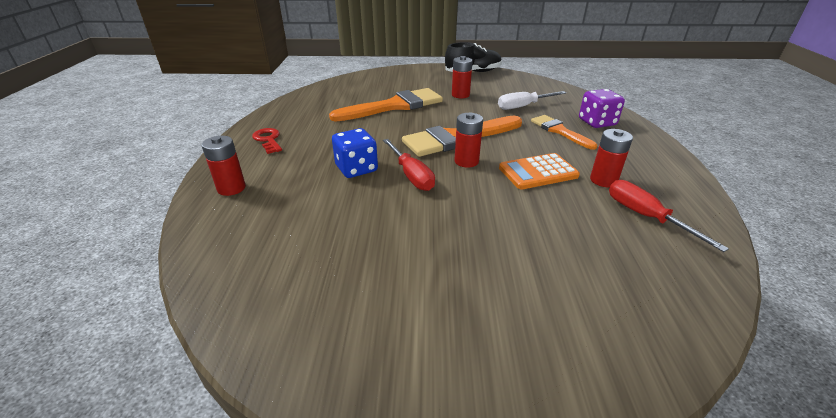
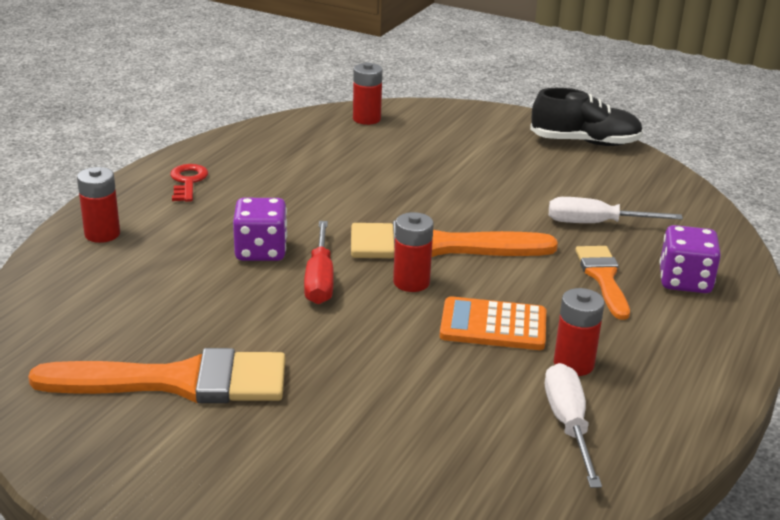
camera: 25 degrees right, 5 degrees down
orange brush [329,88,443,122] -> orange brush moved to [28,348,285,403]
blue dice [332,128,378,178] -> purple dice [233,198,287,261]
red battery [452,56,473,98] -> red battery moved to [353,62,382,125]
red screwdriver [609,180,729,252] -> white screwdriver [545,363,602,488]

